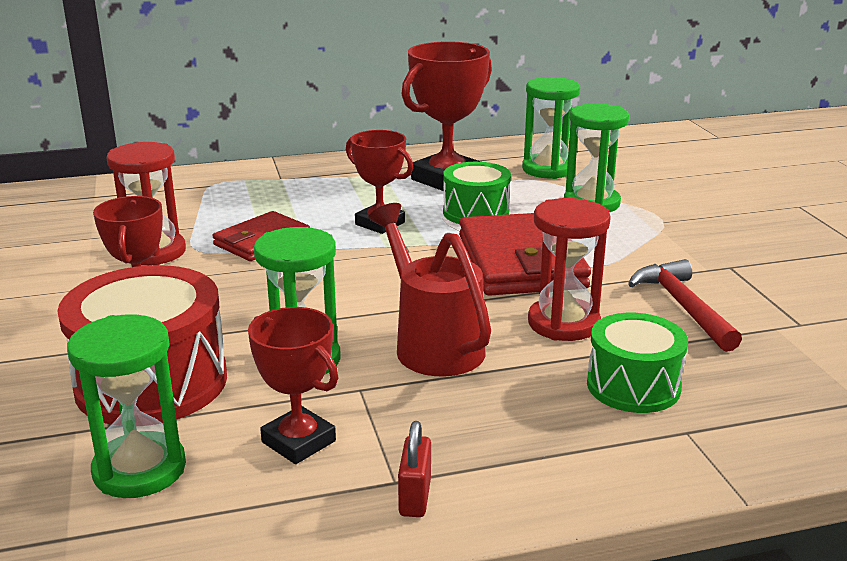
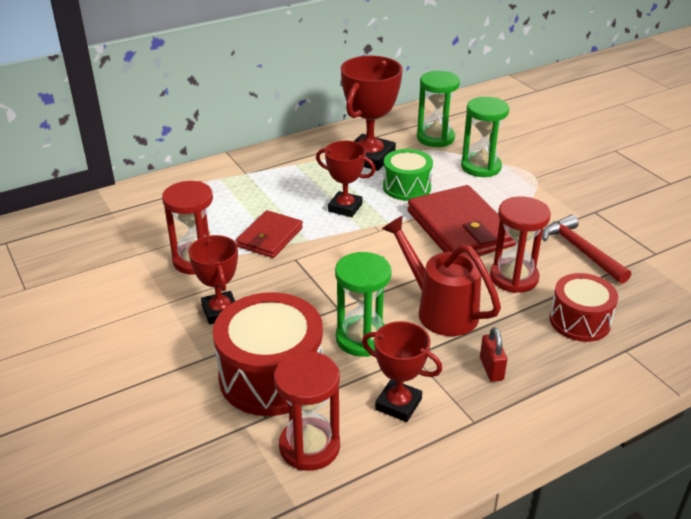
camera: 15 degrees left, 10 degrees up
green hourglass [67,314,186,498] -> red hourglass [274,351,340,471]
red padlock [398,421,431,517] -> red padlock moved to [480,327,507,382]
green drum [587,313,688,413] -> red drum [549,273,618,342]

